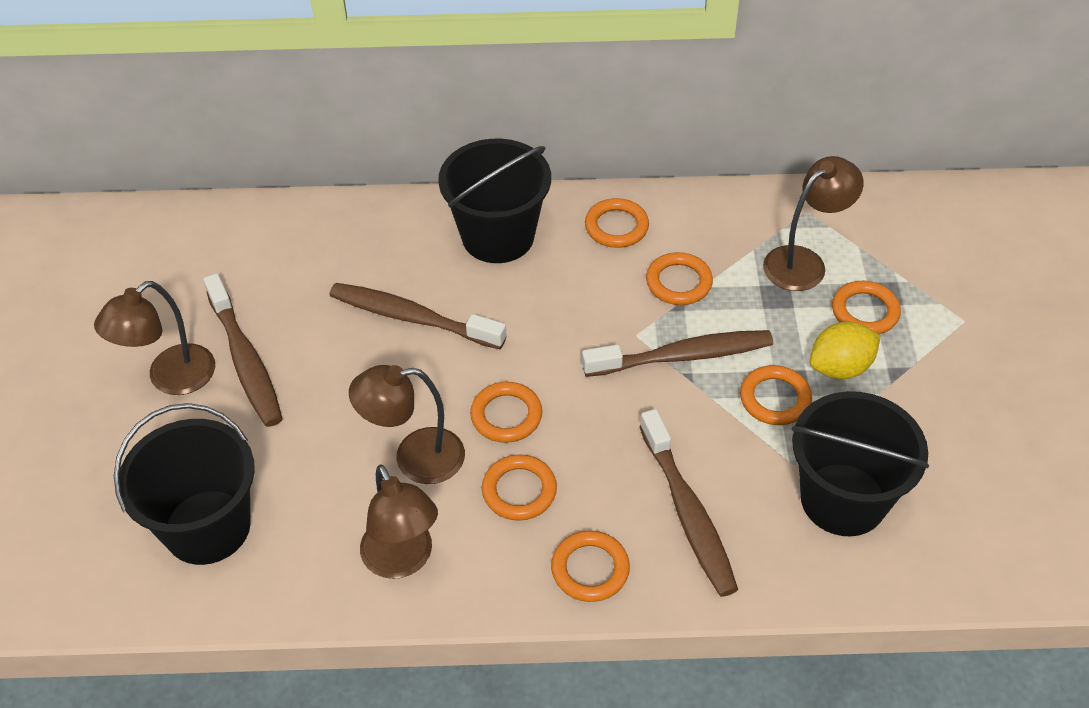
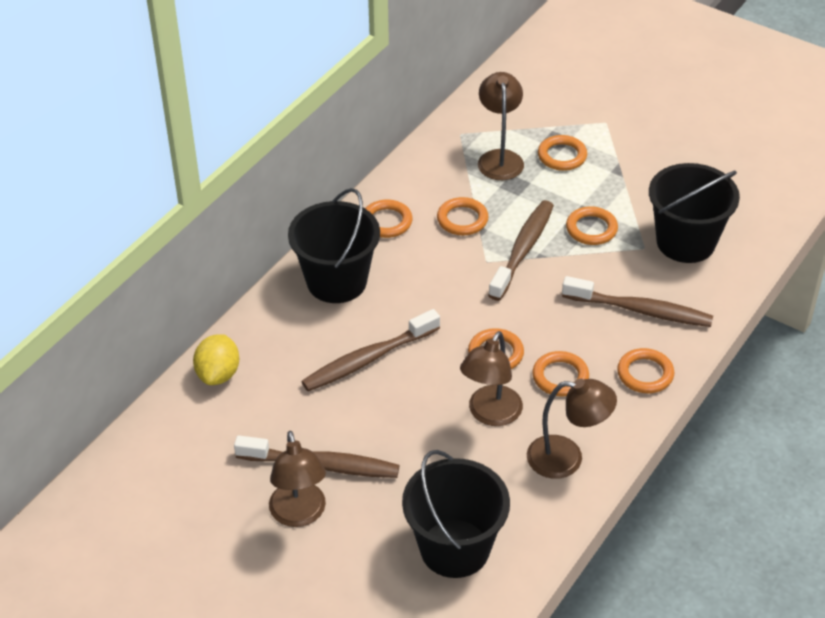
camera: 55 degrees left, 5 degrees down
yellow lemon [810,321,880,379] -> yellow lemon moved to [193,334,239,385]

